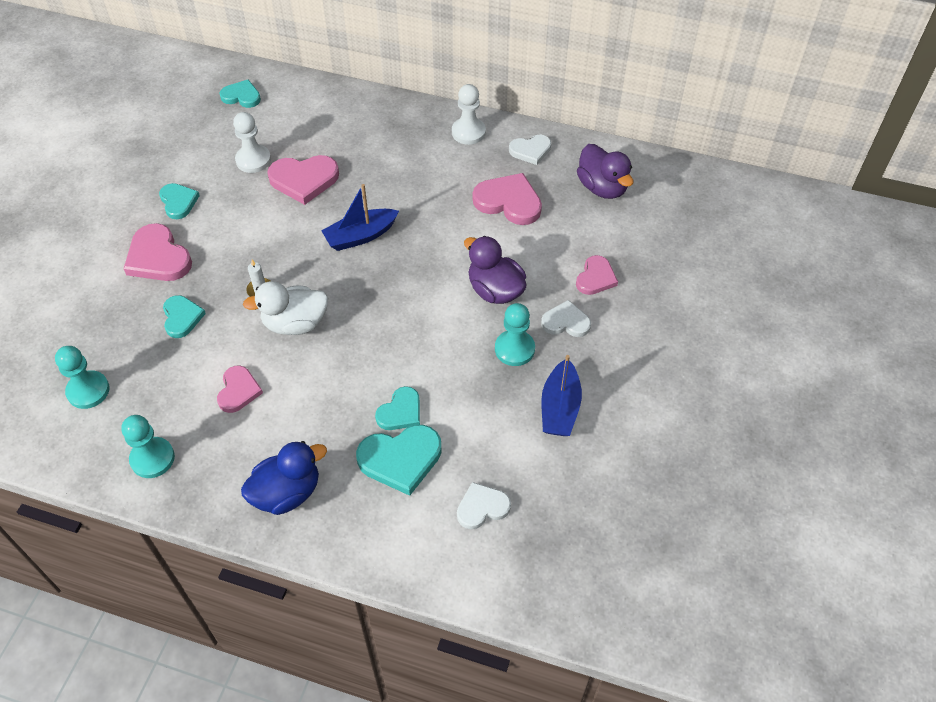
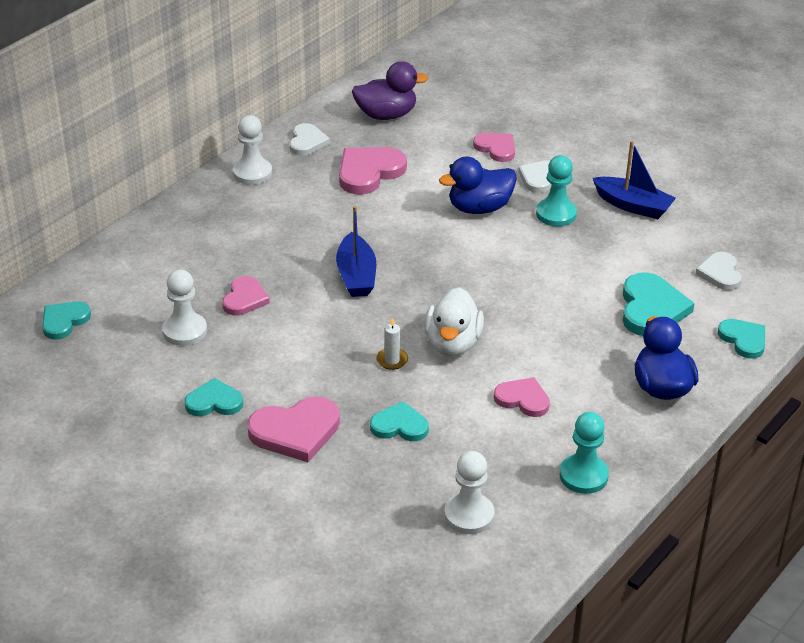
camera: 70 degrees left, 15 degrees down
turquoise pawn [55,346,110,409] -> white pawn [444,451,495,534]
pink heart [267,155,339,205] -> pink heart [222,276,270,316], size x0.63
turquoise heart [375,386,420,430] -> turquoise heart moved to [718,319,765,359]
purple duck [464,236,527,304] -> blue duck [439,157,517,214]

